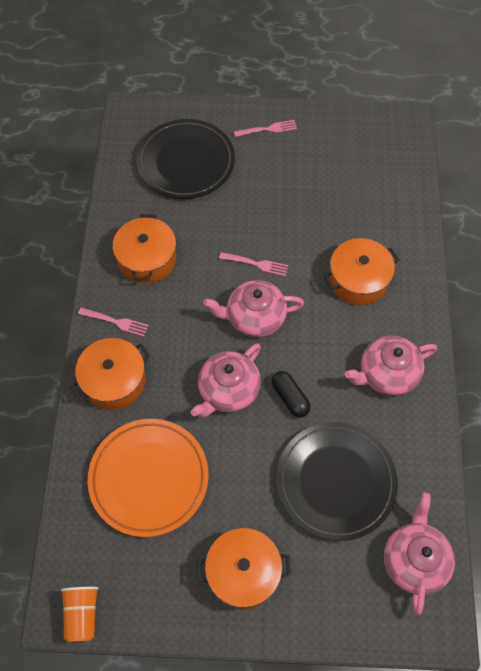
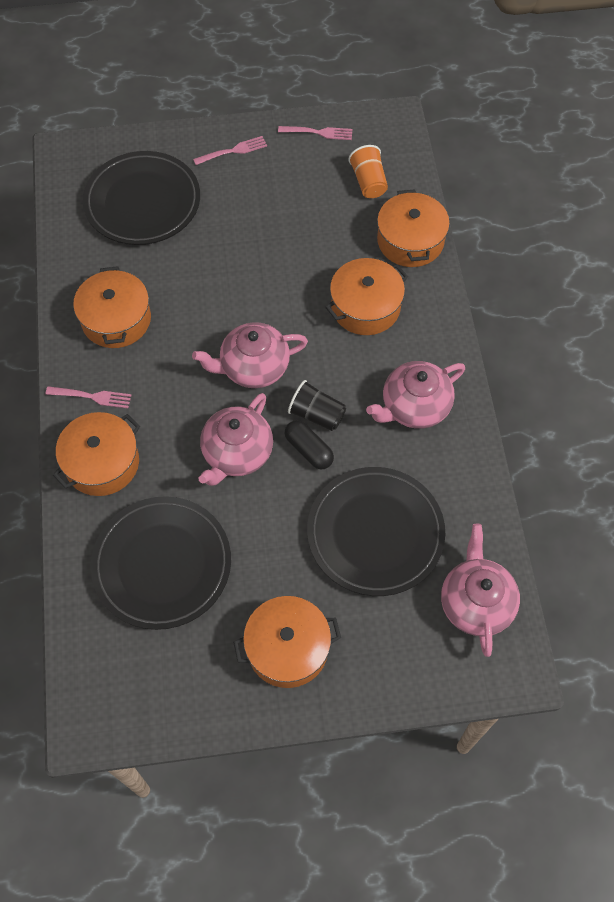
camera: 10 degrees left, 0 degrees up
orange cup [61,587,99,642] -> orange cup moved to [348,145,388,198]
orange plate [88,419,209,537] -> black plate [91,496,231,630]
pink fork [219,252,288,276] -> pink fork moved to [278,126,353,140]
none -> black cup [288,380,346,431]
none -> orange pot [377,189,450,267]

